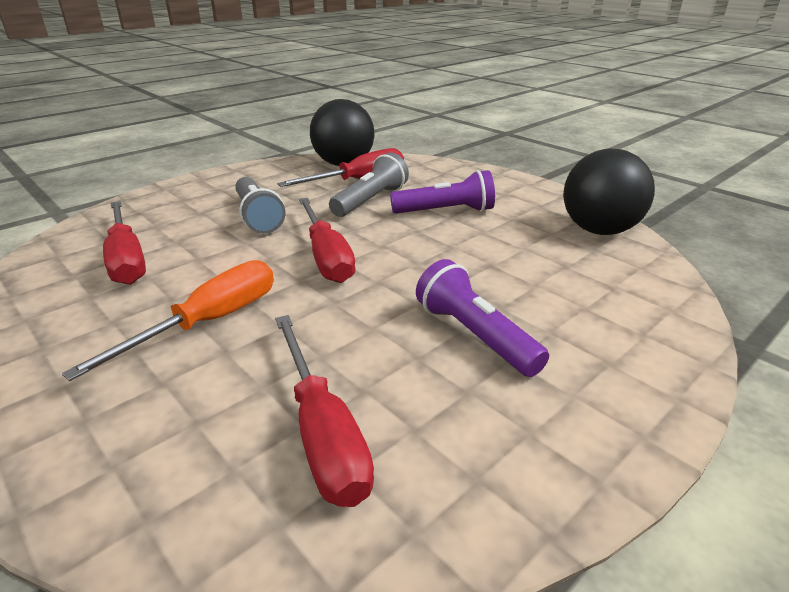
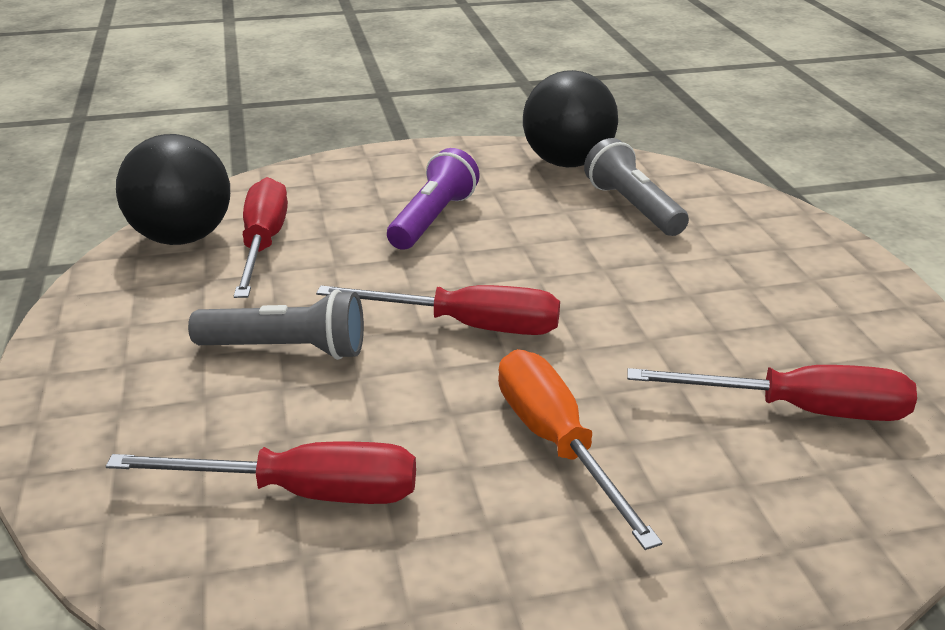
camera: 60 degrees left, 0 degrees up
grey flashlight [329,153,409,217] -> grey flashlight moved to [584,138,689,236]
purple flashlight [416,259,549,377] -> none

